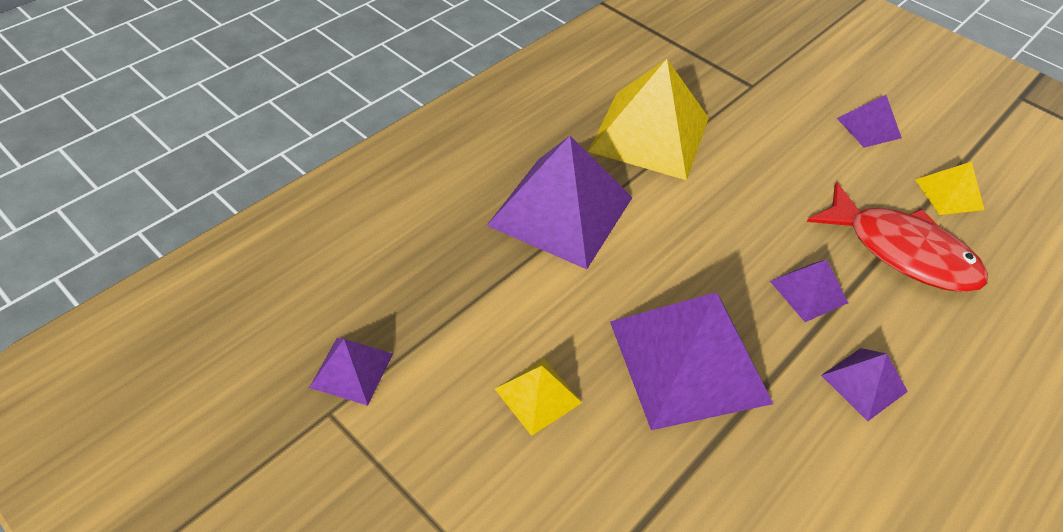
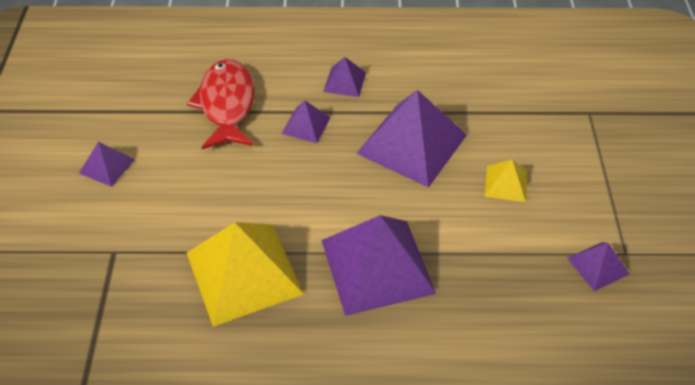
camera: 130 degrees left, 0 degrees up
yellow pyramid [915,162,984,215] -> none

